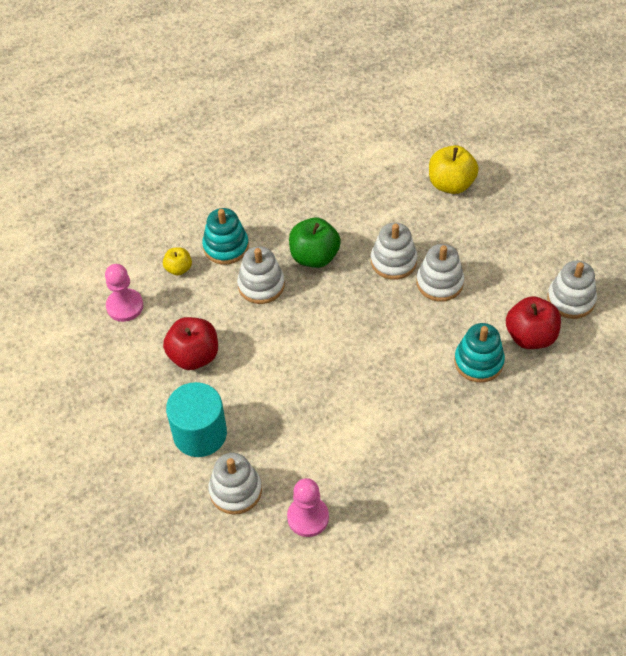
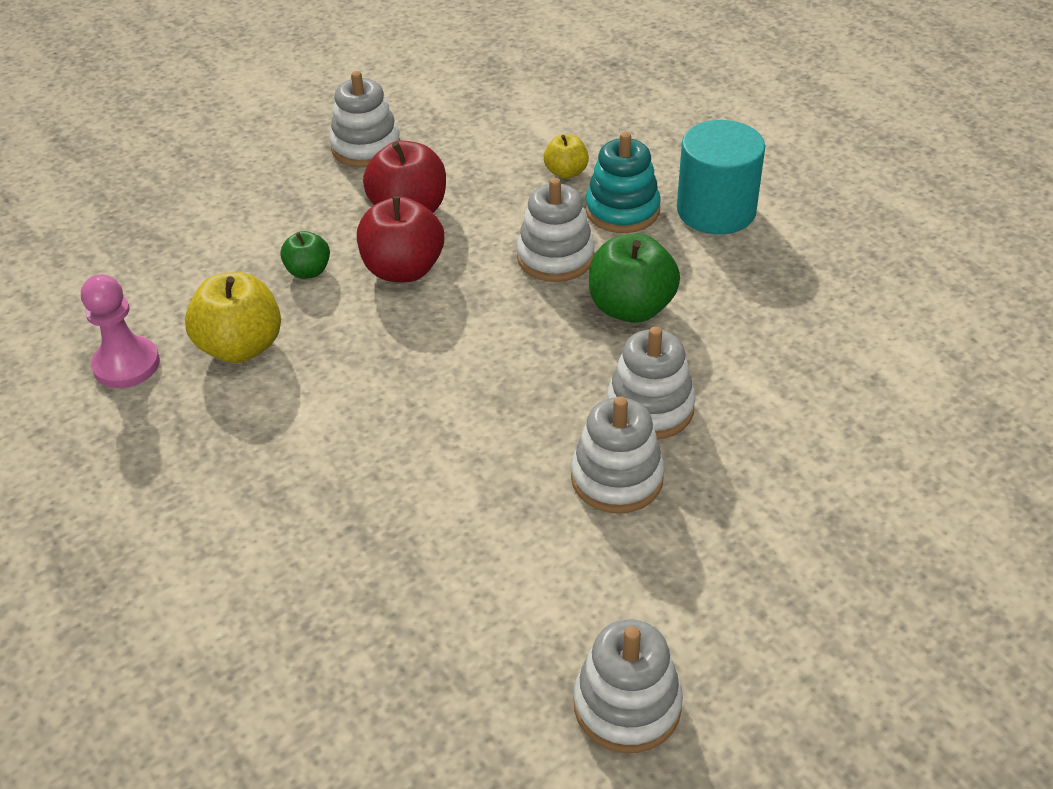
camera: 80 degrees right, 10 degrees down
pink pawn [105,264,143,322] -> none
turquoise cylinder [166,382,227,457] -> turquoise cylinder moved to [677,120,765,234]
white stacking toy [208,453,262,514] -> white stacking toy moved to [330,71,400,168]
yellow apple [429,145,479,194] -> yellow apple moved to [185,272,281,363]
turquoise stacking toy [454,323,505,382] -> none
red apple [506,296,561,349] -> red apple moved to [357,196,444,282]
none -> green apple [280,231,330,279]

